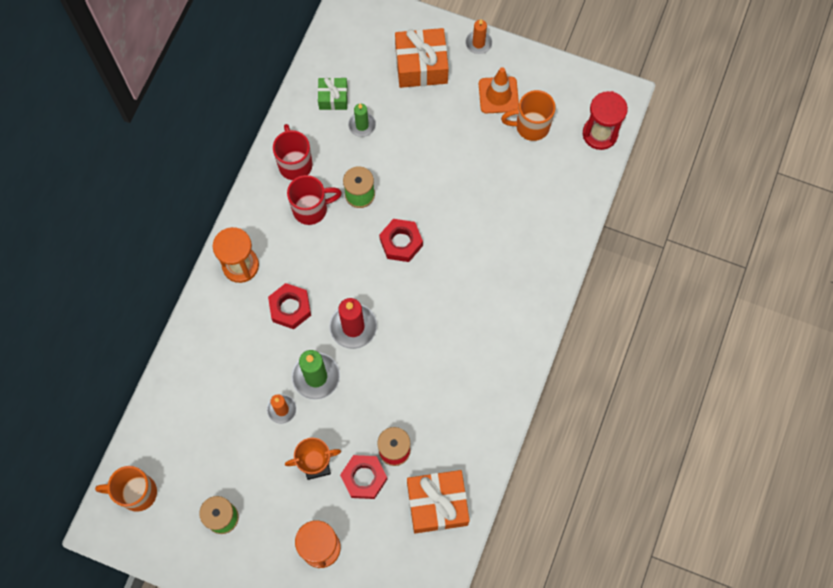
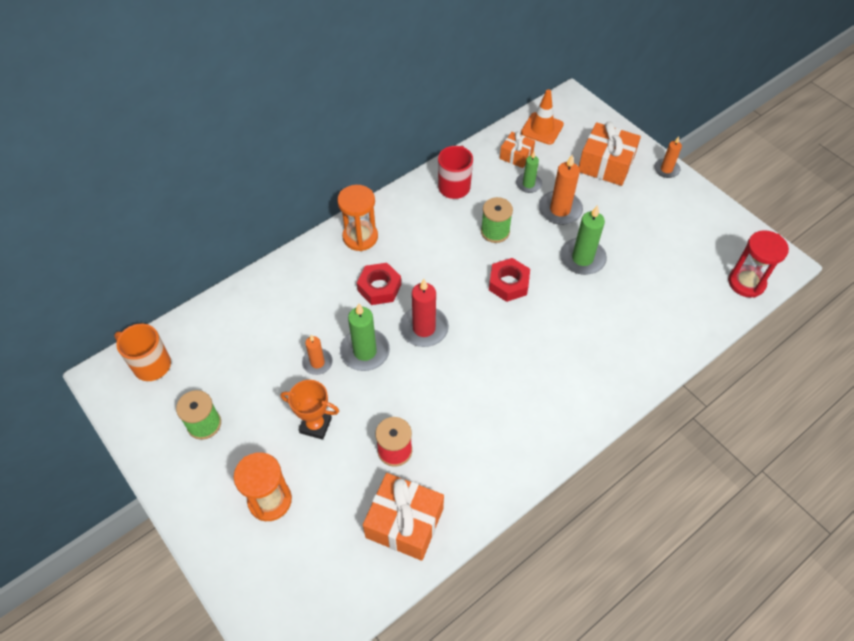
camera: 30 degrees right, 15 degrees down
red mug [287,175,342,225] -> none
green gift [318,77,348,110] -> orange gift [500,132,535,168]
red nut [340,455,387,499] -> none
orange traffic cone [479,67,519,114] -> orange traffic cone moved to [521,89,564,145]
orange mug [501,90,555,141] -> none
none -> orange candle [539,155,583,225]
none -> green candle [560,205,607,275]

